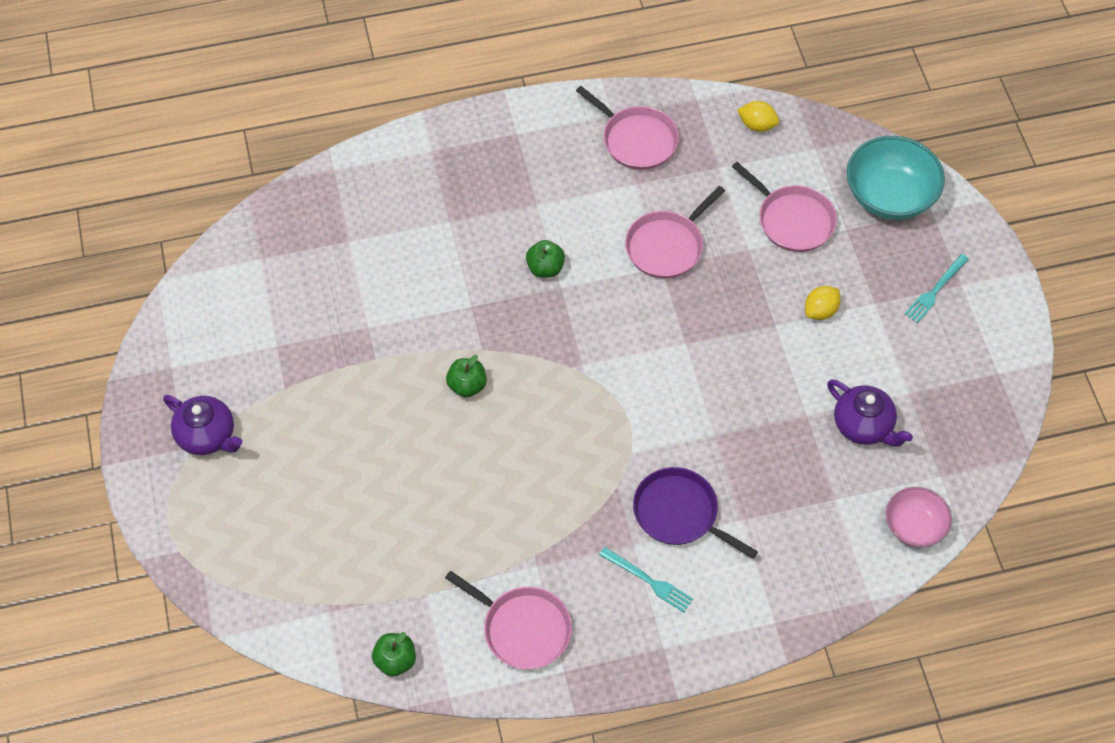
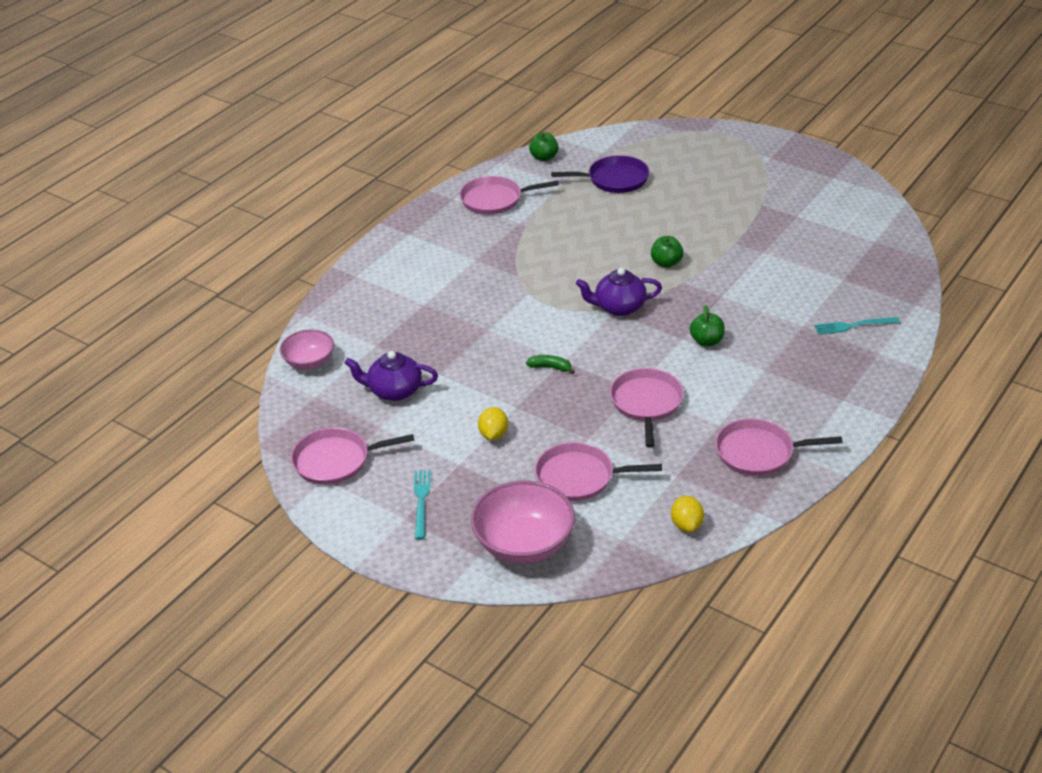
camera: 140 degrees right, 20 degrees down
purple teapot [163,395,242,455] -> purple teapot moved to [576,268,662,316]
turquoise fork [599,547,693,613] -> turquoise fork moved to [815,317,900,334]
purple pan [633,467,758,559] -> purple pan moved to [551,155,649,193]
yellow lemon [738,101,779,132] -> yellow lemon turned 75 degrees counterclockwise [671,496,704,532]
turquoise bowl [847,136,945,220] -> pink bowl [471,481,575,564]
none -> pink pan [291,428,415,485]
none -> green banana [526,355,575,374]

